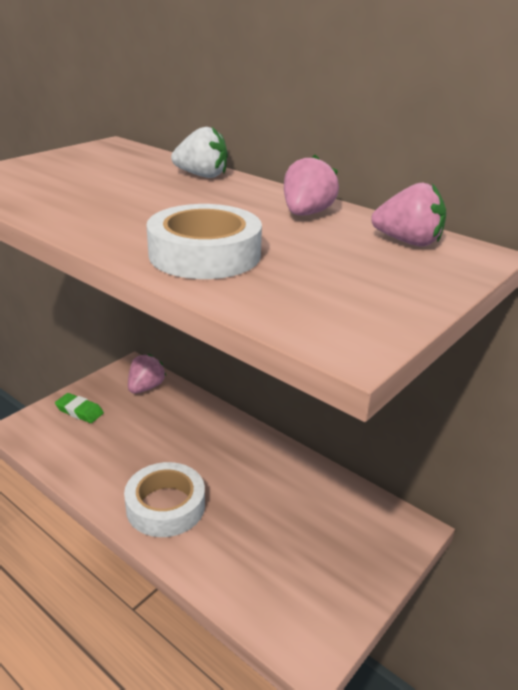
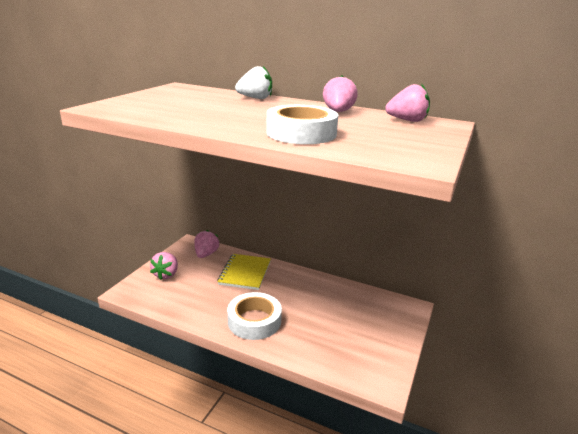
camera: 15 degrees left, 5 degrees down
green eraser [55,393,104,423] -> pink strawberry [150,252,178,280]
none -> yellow notebook [217,254,271,290]

